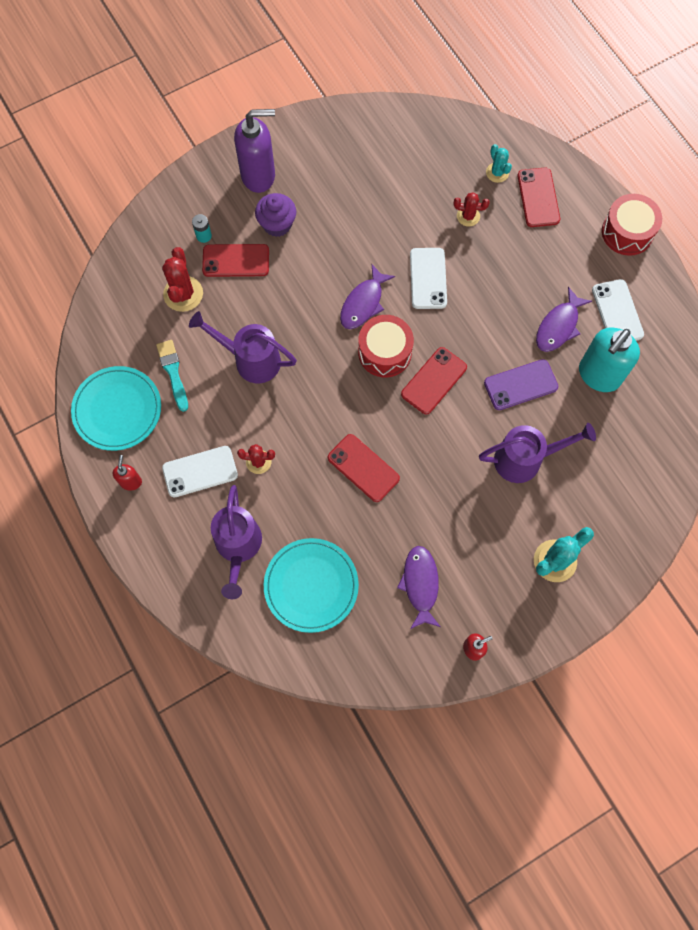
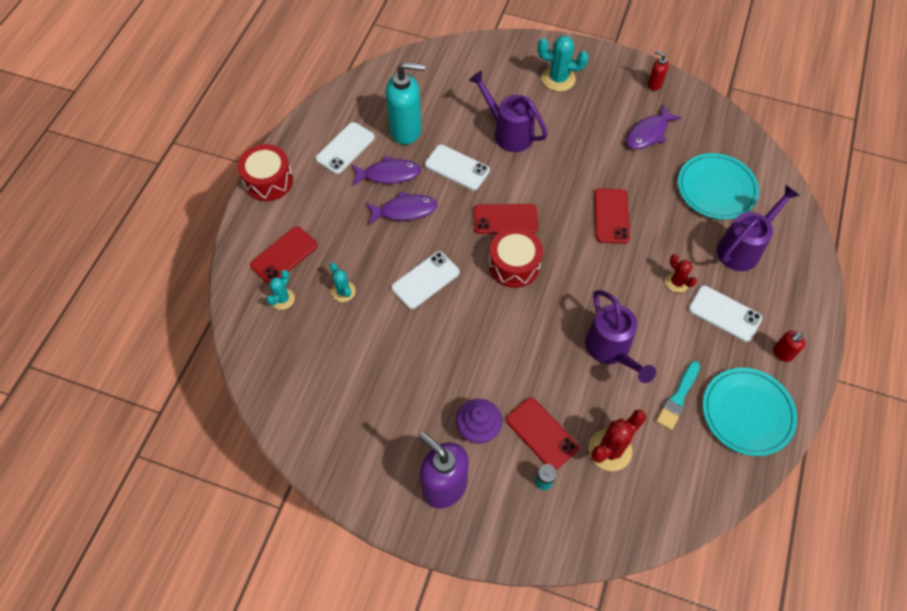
camera: 130 degrees left, 10 degrees down
purple fish [340,265,395,329] -> purple fish moved to [366,191,438,225]
red cactus [453,192,490,226] -> turquoise cactus [330,263,356,302]
purple phone [484,359,558,410] -> white phone [425,145,490,191]

